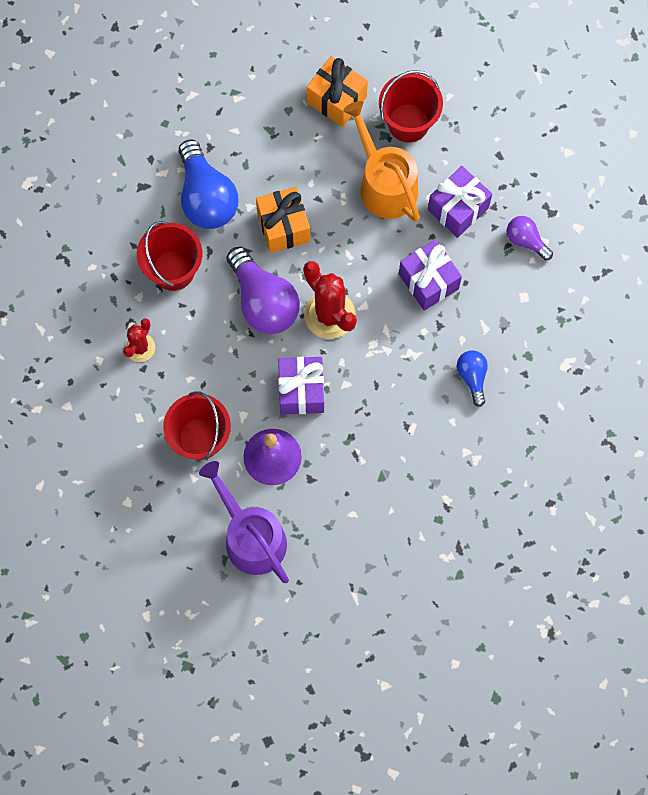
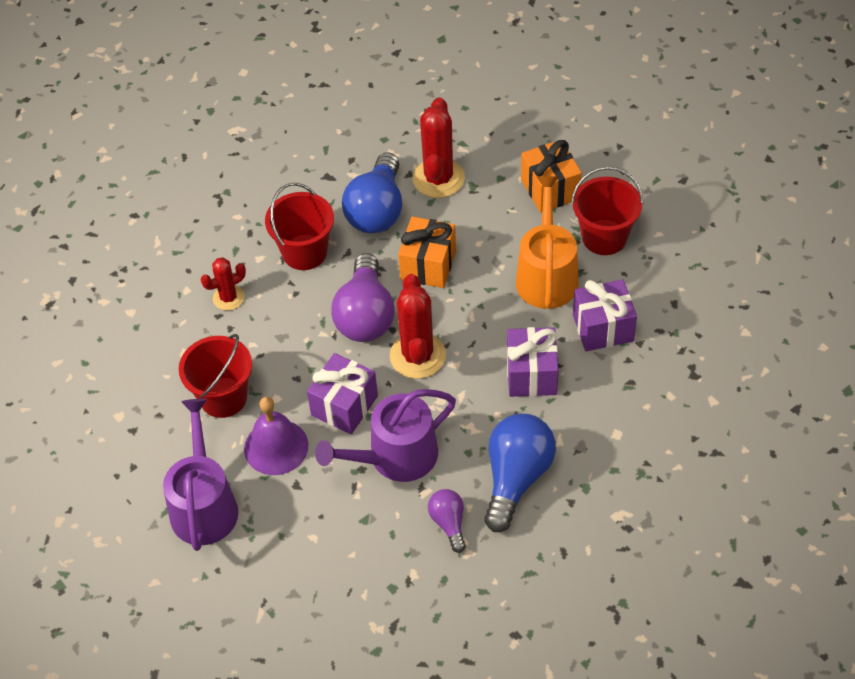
camera: 35 degrees right, 20 degrees down
blue light bulb [457,350,488,407] -> blue light bulb [484,414,556,532], size x1.89
purple light bulb [507,216,553,260] -> purple light bulb moved to [428,489,466,553]
none -> purple watering can [315,389,456,482]
none -> red cactus [413,97,465,198]

